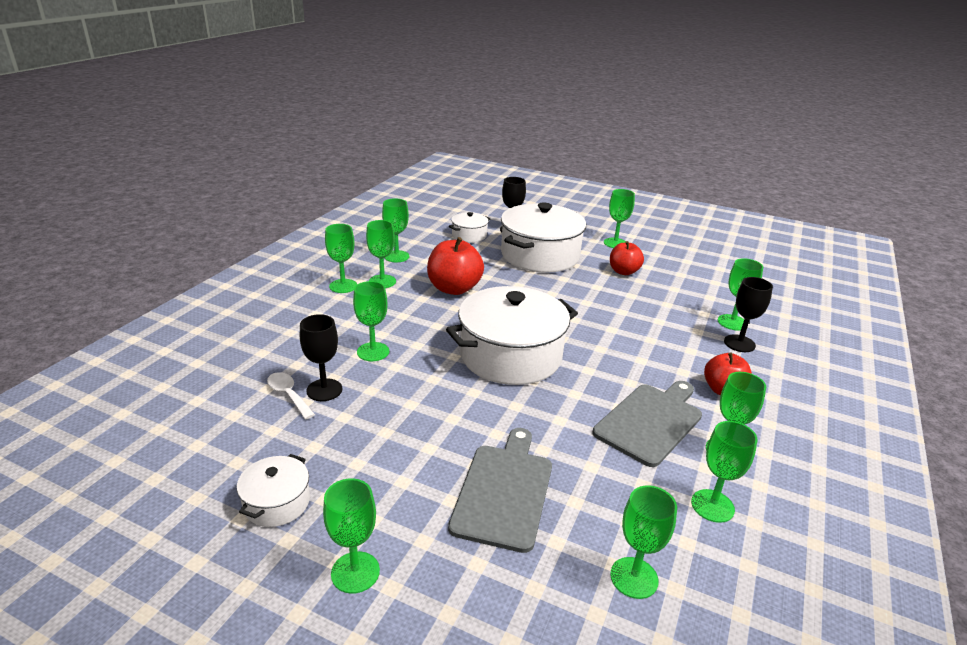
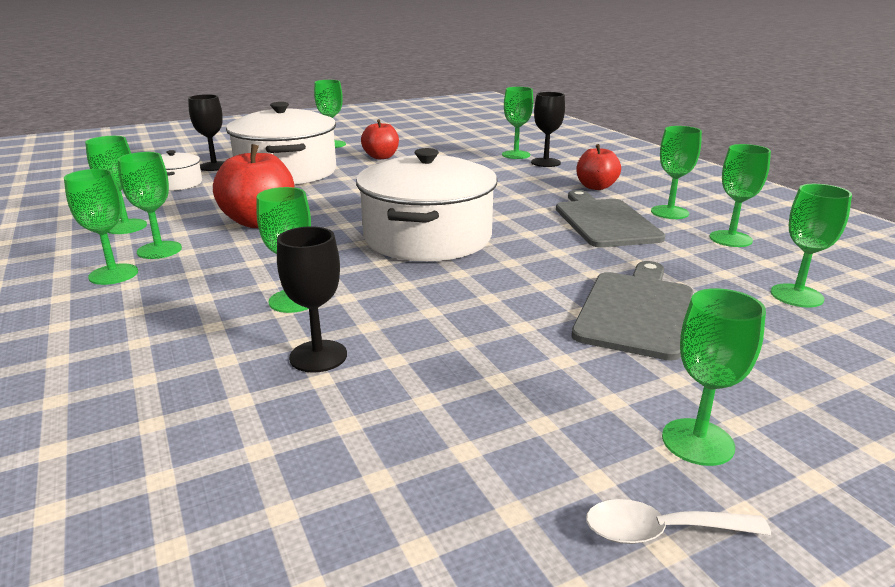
camera: 50 degrees left, 5 degrees down
white pot [237,454,310,527] -> none
white spoon [267,372,315,419] -> white spoon moved to [586,499,771,544]
grey cutting board [448,428,552,553] -> grey cutting board turned 60 degrees clockwise [571,261,694,361]

